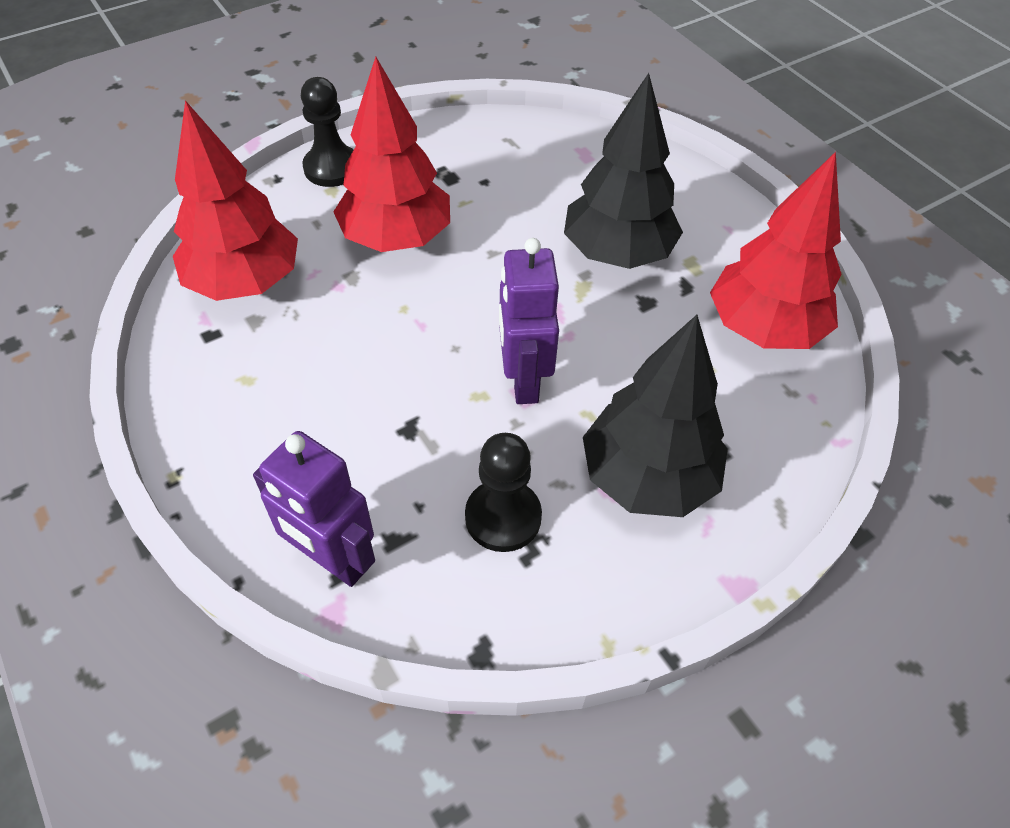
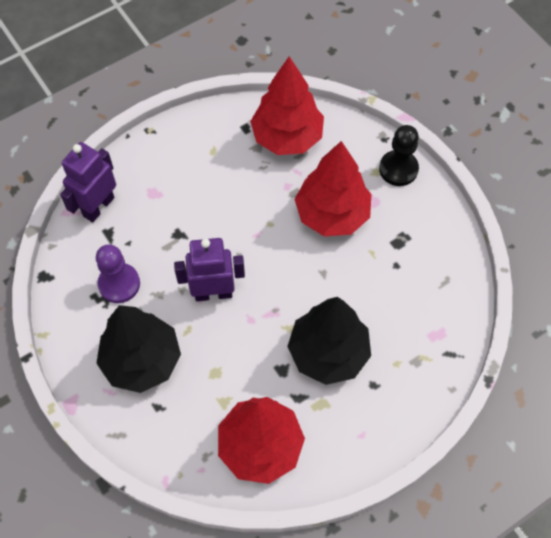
camera: 90 degrees right, 10 degrees up
black pawn [465,433,542,552] -> purple pawn [96,244,140,303]

